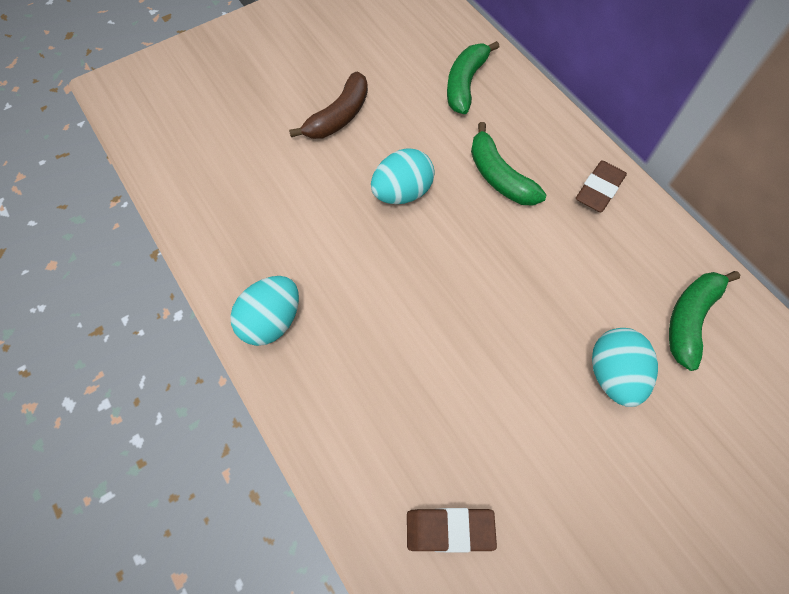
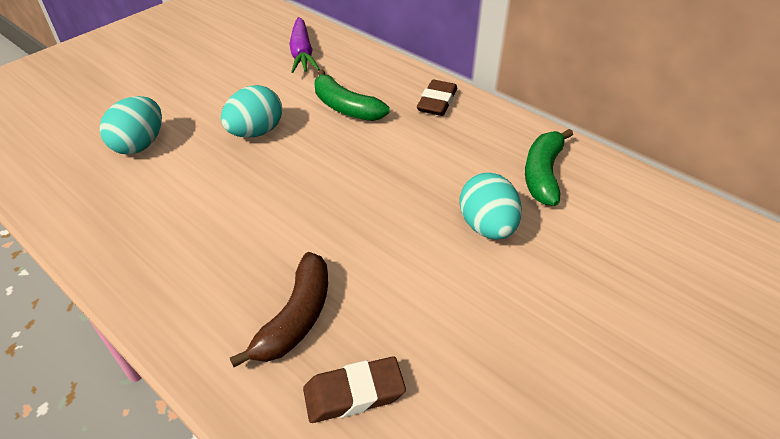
camera: 15 degrees left, 20 degrees down
turquoise egg [230,276,299,346] -> turquoise egg moved to [100,96,162,155]
brown banana [289,71,368,139] -> brown banana moved to [230,252,328,367]
green banana [447,41,499,114] -> purple carrot [289,17,320,73]

